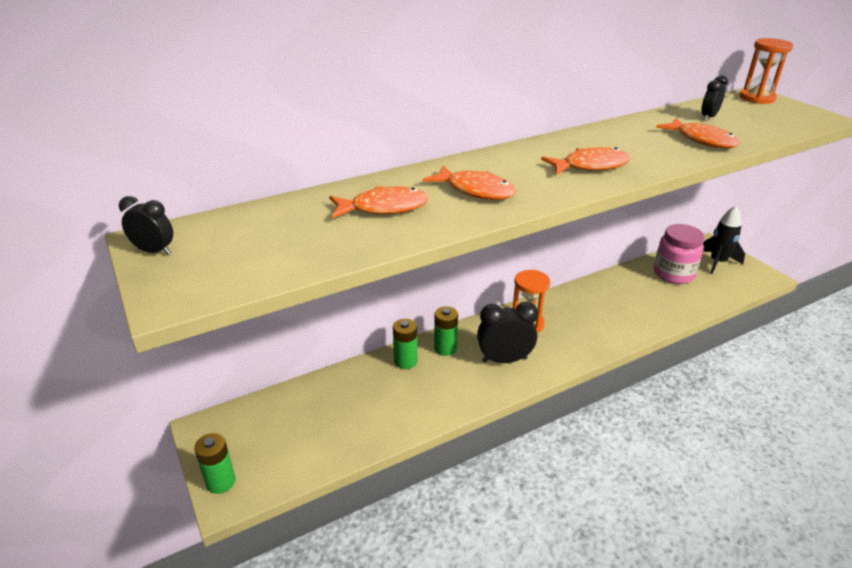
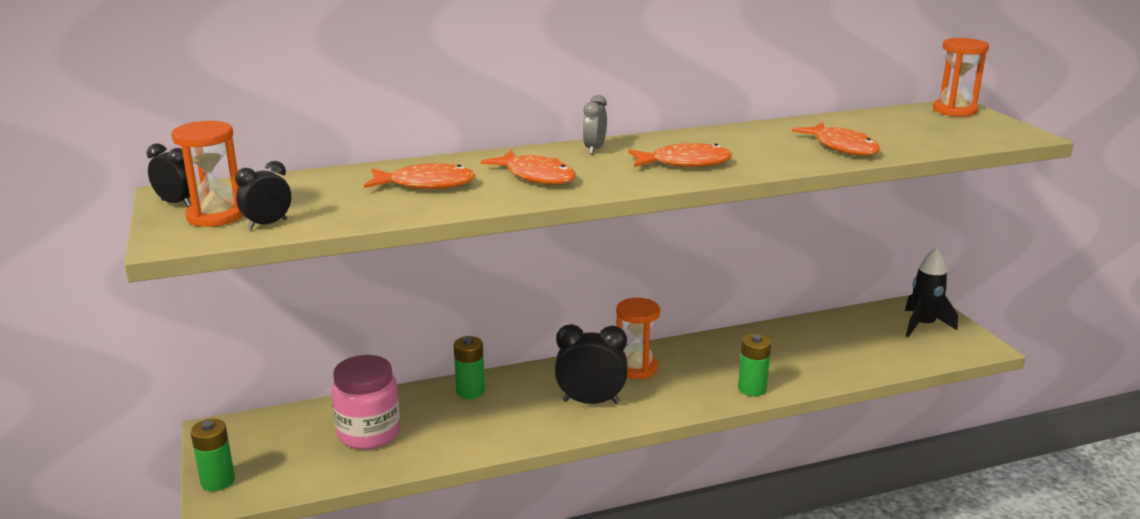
camera: 10 degrees right, 10 degrees down
green battery [434,306,458,356] -> green battery moved to [738,334,771,396]
pink jar [654,224,704,284] -> pink jar moved to [331,355,401,450]
black clock [701,75,728,121] -> black clock moved to [235,161,291,229]
none -> orange hourglass [171,121,243,227]
none -> grey clock [583,95,607,154]

